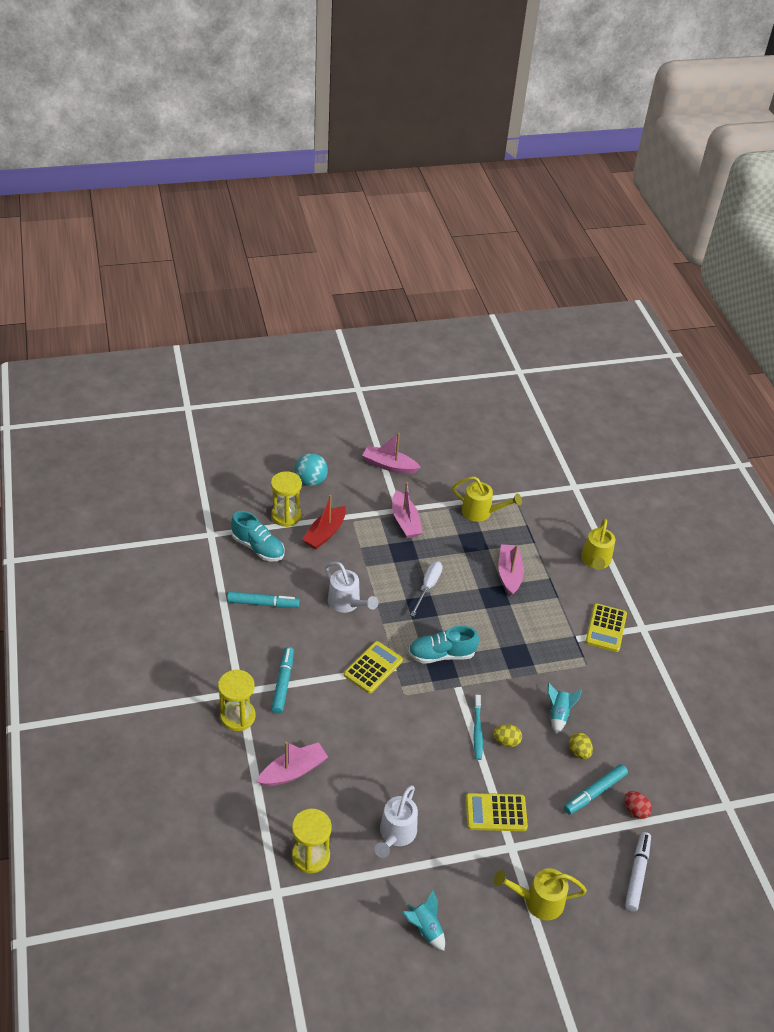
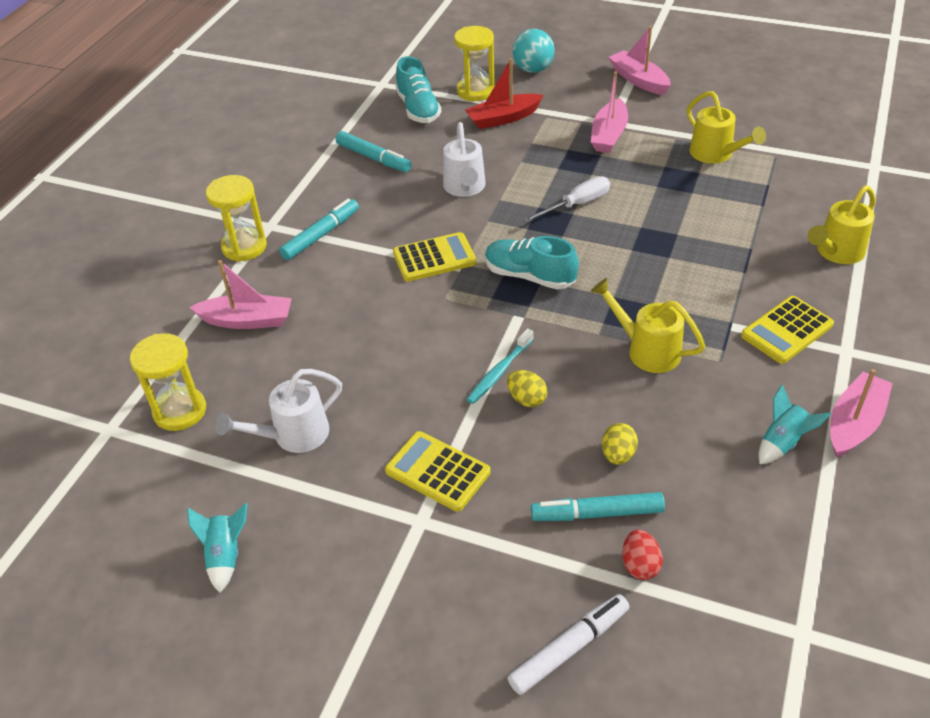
camera: 40 degrees right, 0 degrees up
yellow watering can [494,868,587,920] -> yellow watering can moved to [591,278,705,373]
pink boat [498,544,524,596] -> pink boat moved to [830,369,893,458]
turquoise rocket [548,683,582,734] -> turquoise rocket moved to [758,384,831,464]

